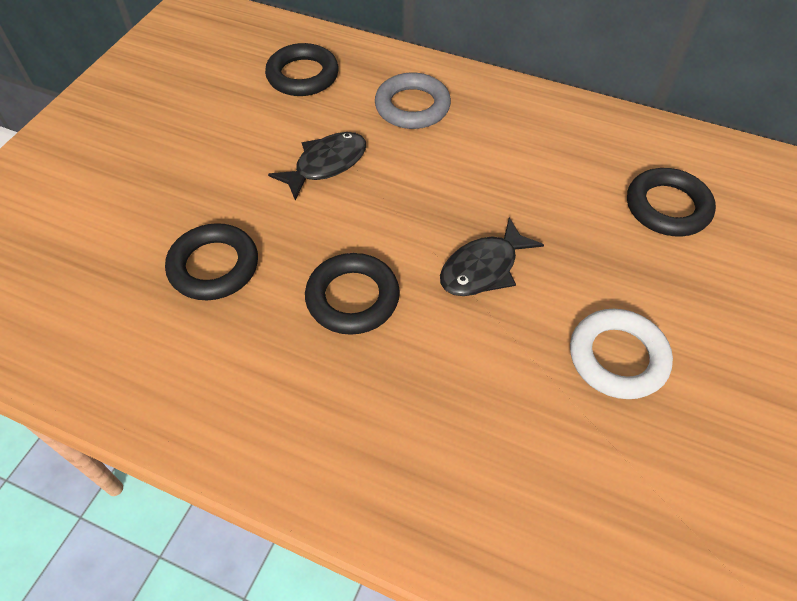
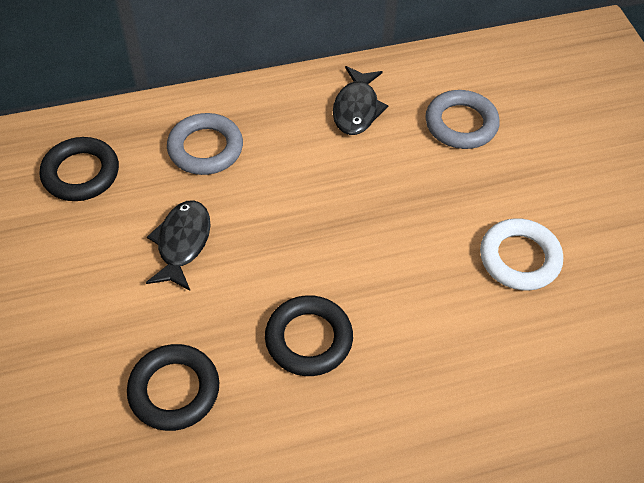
camera: 40 degrees left, 0 degrees up
black fish [440,217,544,296] -> black fish moved to [333,66,389,135]
black ring [627,168,716,237] -> grey ring [425,90,500,149]

